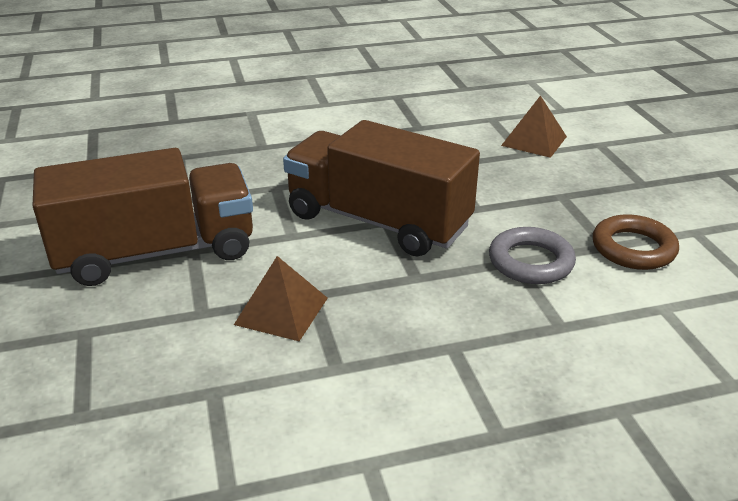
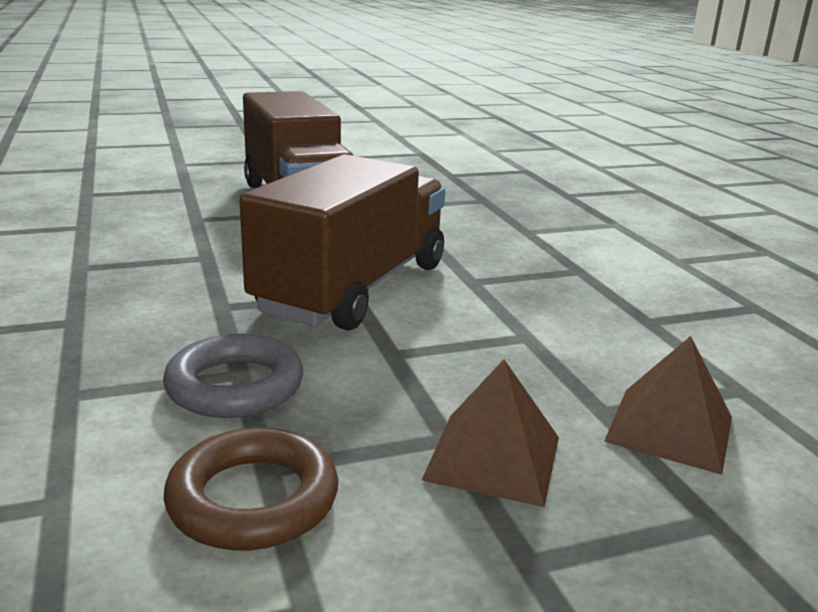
camera: 85 degrees right, 10 degrees down
brown pyramid [234,256,328,341] -> brown pyramid moved to [422,359,559,507]

